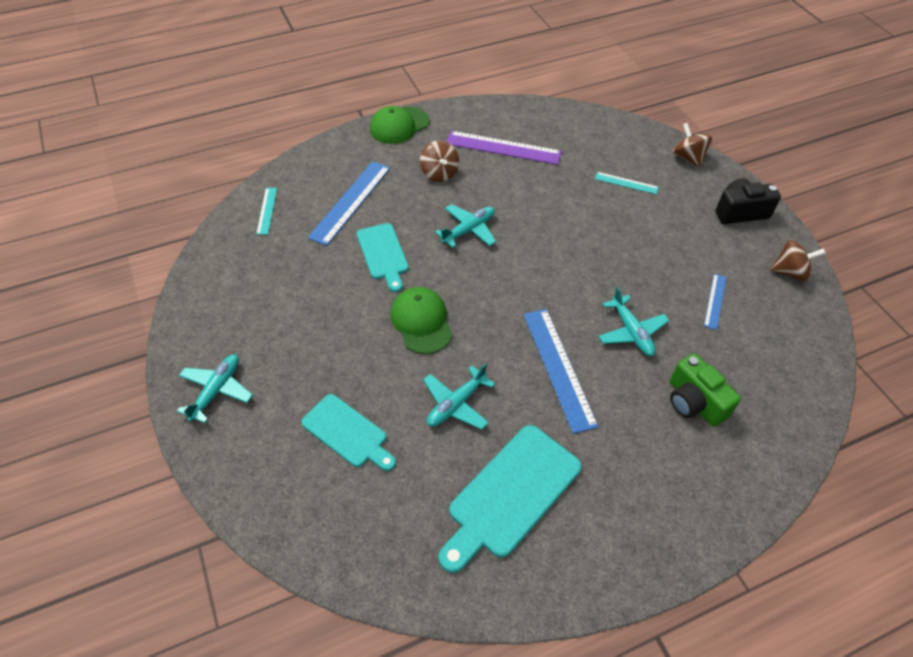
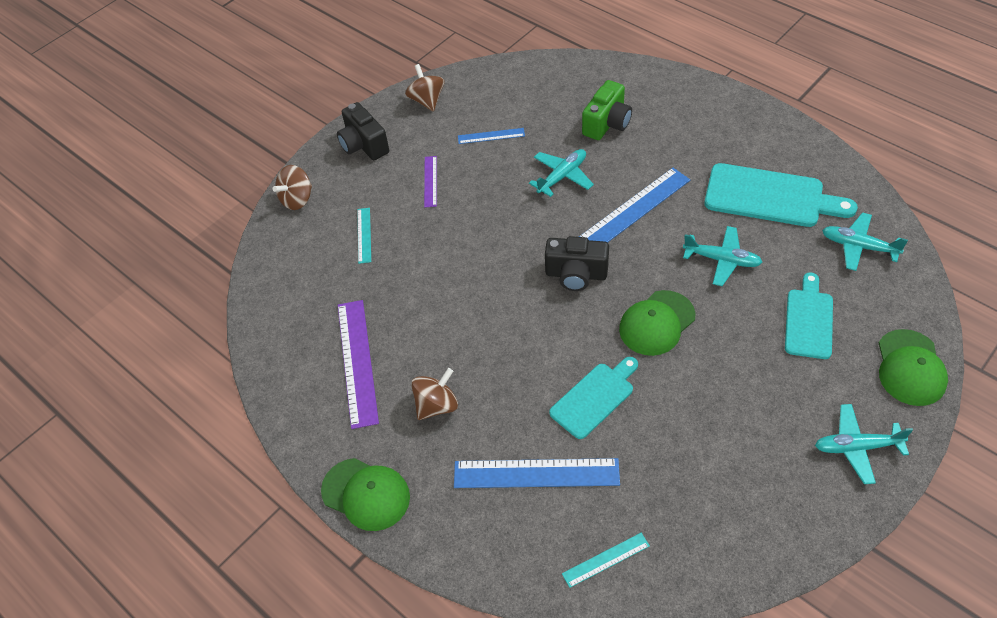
camera: 110 degrees left, 0 degrees up
turquoise plane [435,204,496,248] -> turquoise plane moved to [822,212,908,271]
none -> purple ruler [424,156,437,207]
none -> black camera [545,236,609,291]
none -> green cap [879,329,948,406]

